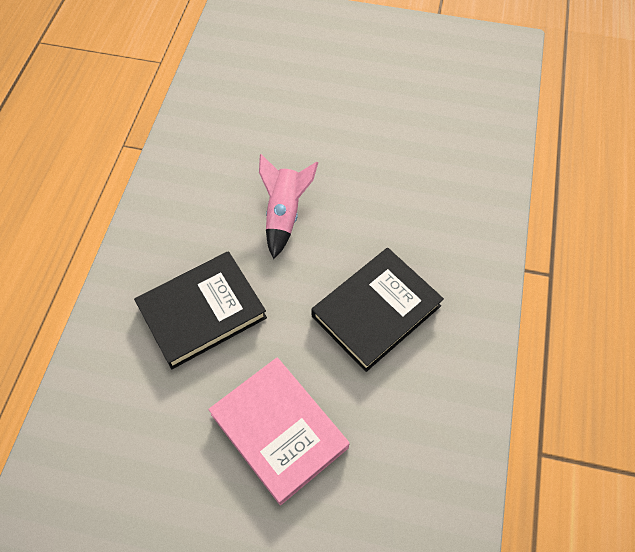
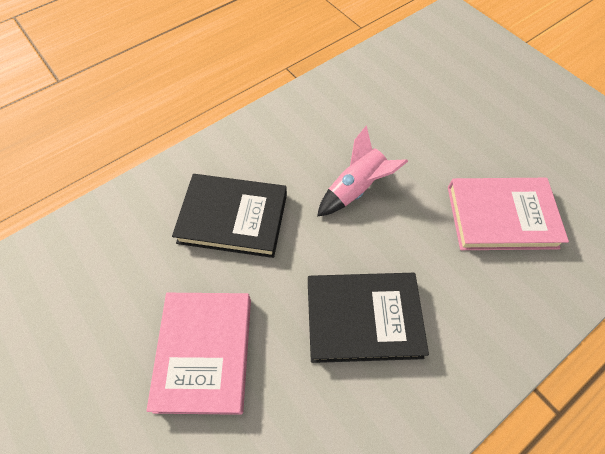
camera: 40 degrees right, 0 degrees up
none -> pink book [448,178,569,250]

